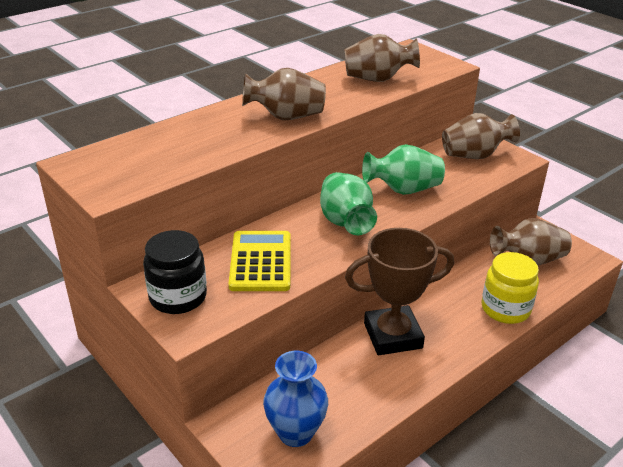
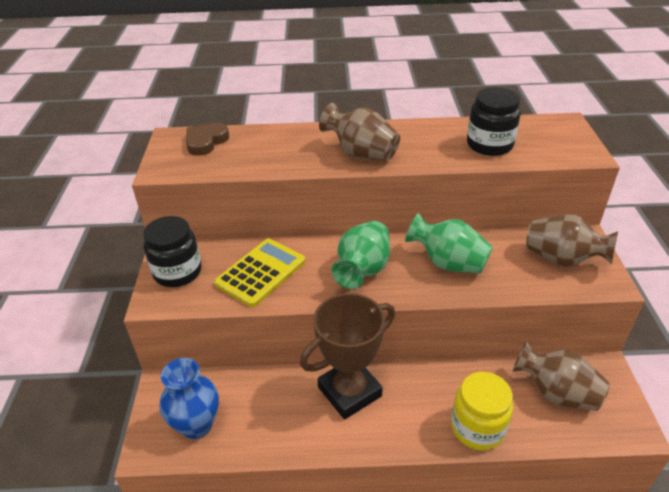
camera: 40 degrees right, 5 degrees up
brown vase [344,34,420,82] -> black jar [467,87,521,156]
brown trophy [345,228,454,355] -> brown trophy turned 60 degrees counterclockwise [300,293,395,419]
none -> brown heart [186,123,229,156]

